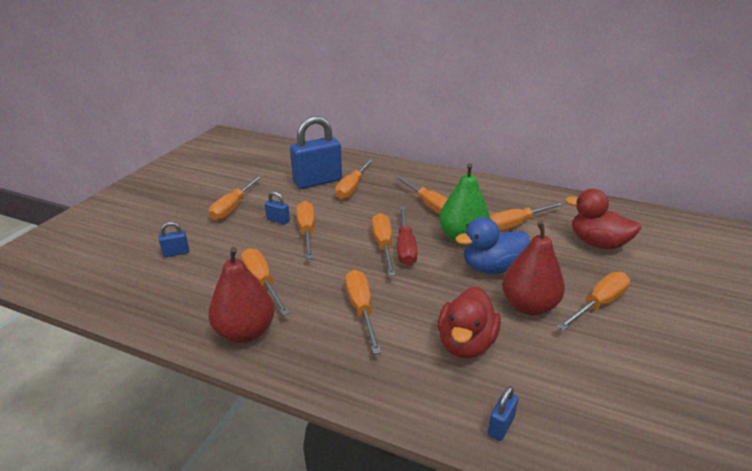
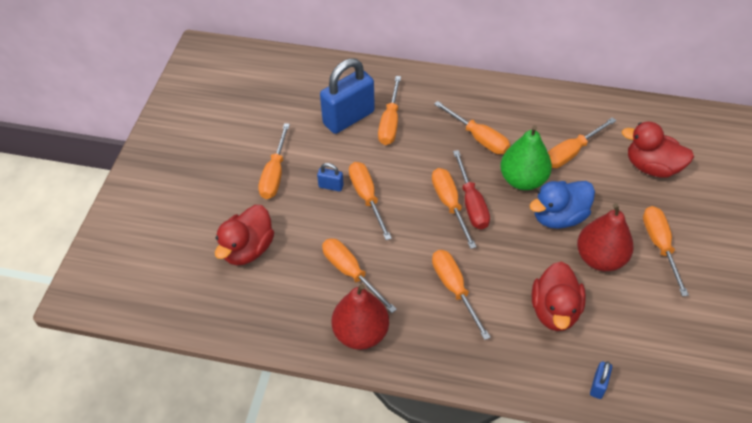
camera: 10 degrees left, 20 degrees up
blue padlock [159,222,189,257] -> red duck [215,205,274,266]
orange screwdriver [557,272,630,330] -> orange screwdriver turned 45 degrees counterclockwise [643,206,689,296]

